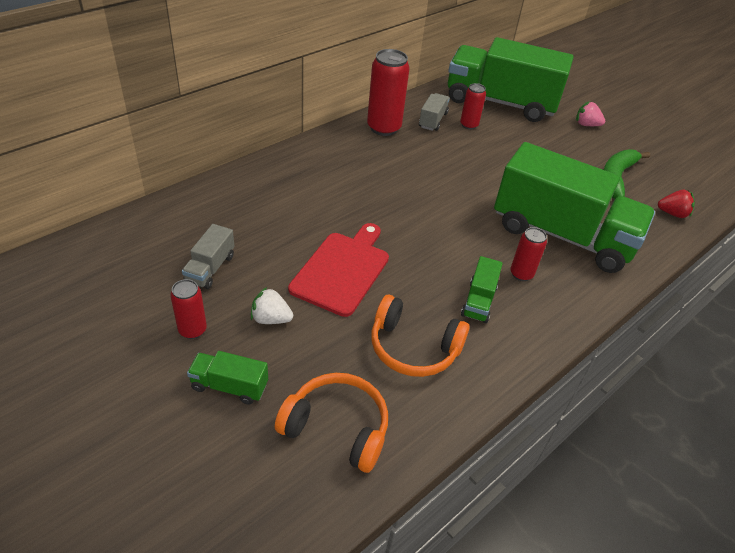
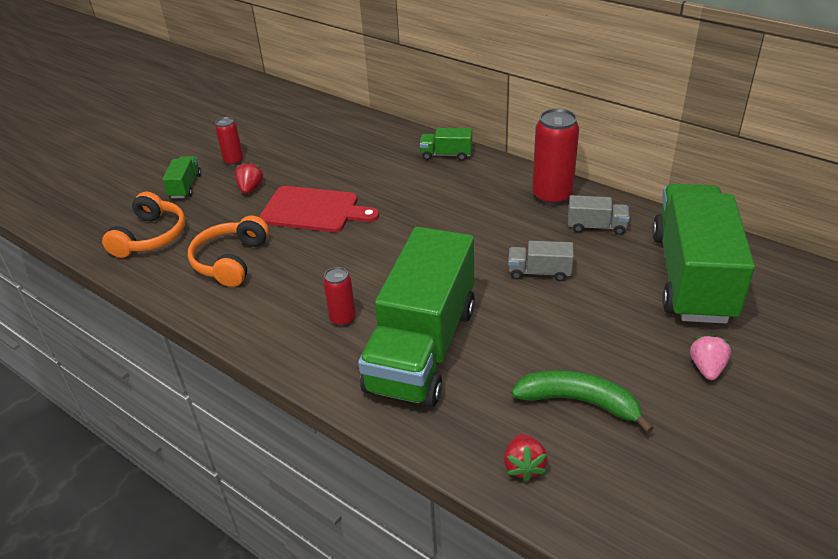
camera: 85 degrees right, 5 degrees down
grey truck [182,224,235,289] -> grey truck moved to [508,241,574,281]
white strawberry [251,287,293,324] -> red strawberry [235,161,264,194]
red can [460,83,486,130] -> none
green truck [461,256,503,323] -> green truck moved to [420,128,472,161]

